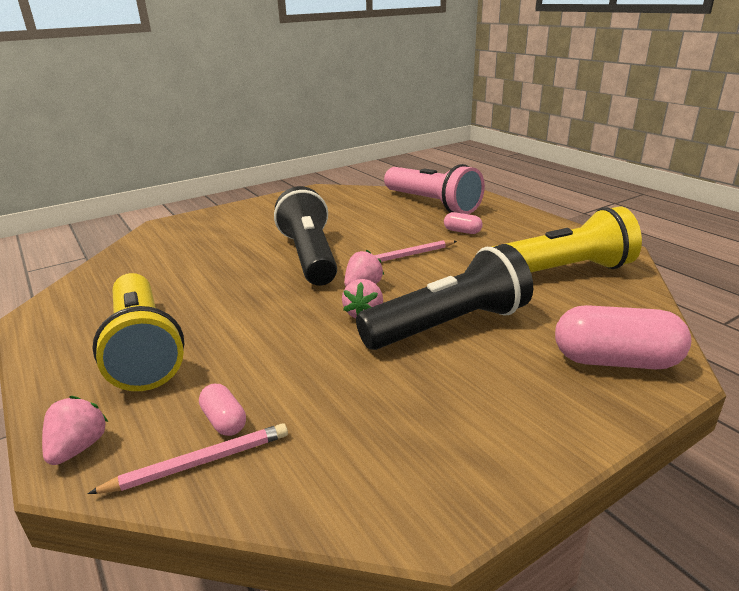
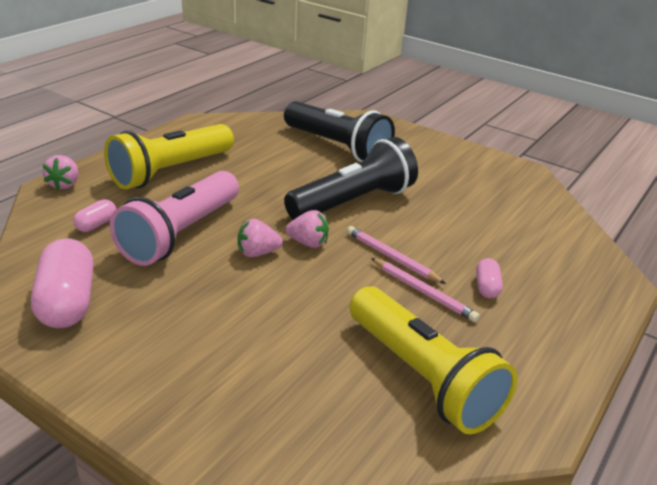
camera: 65 degrees right, 5 degrees up
pink strawberry [42,396,108,465] -> pink strawberry turned 105 degrees clockwise [43,155,78,190]
pink pencil [87,423,288,494] -> pink pencil moved to [371,258,480,322]
black flashlight [356,244,533,350] -> black flashlight moved to [284,101,395,162]
pink flashlight [384,164,485,214] -> pink flashlight moved to [110,171,239,266]
pink capsule [555,305,691,369] -> pink capsule moved to [31,238,94,328]

